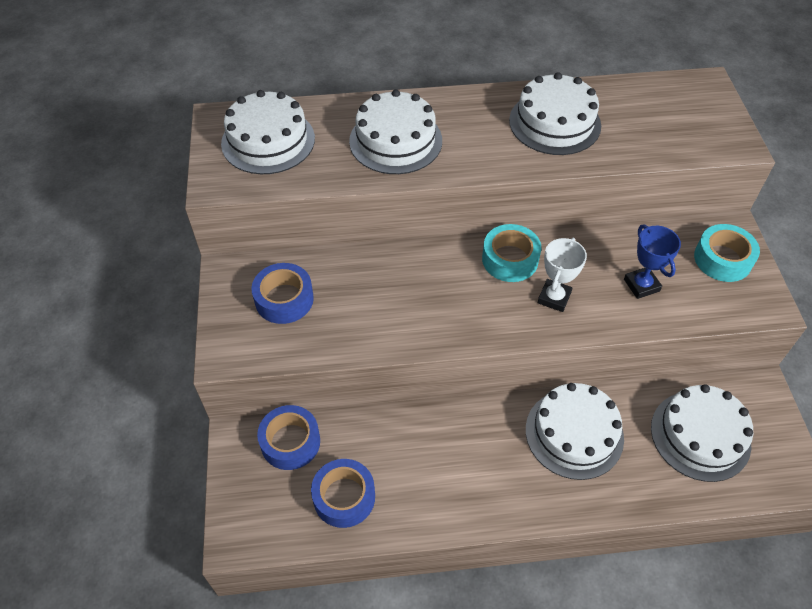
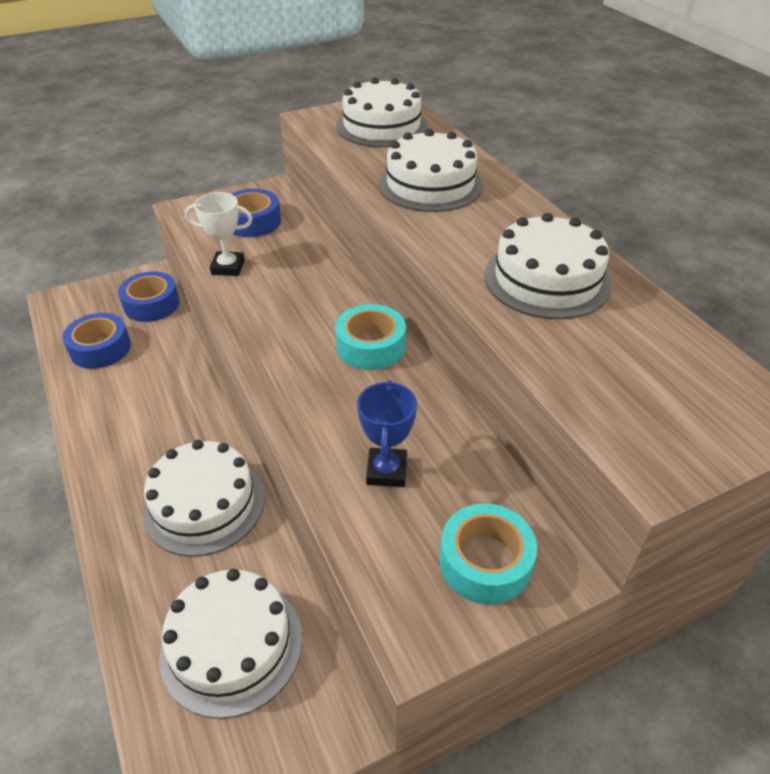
camera: 70 degrees right, 10 degrees down
white trophy [538,238,587,312] -> white trophy moved to [185,192,253,276]
blue trophy [624,224,681,299] -> blue trophy turned 45 degrees counterclockwise [357,380,417,487]

